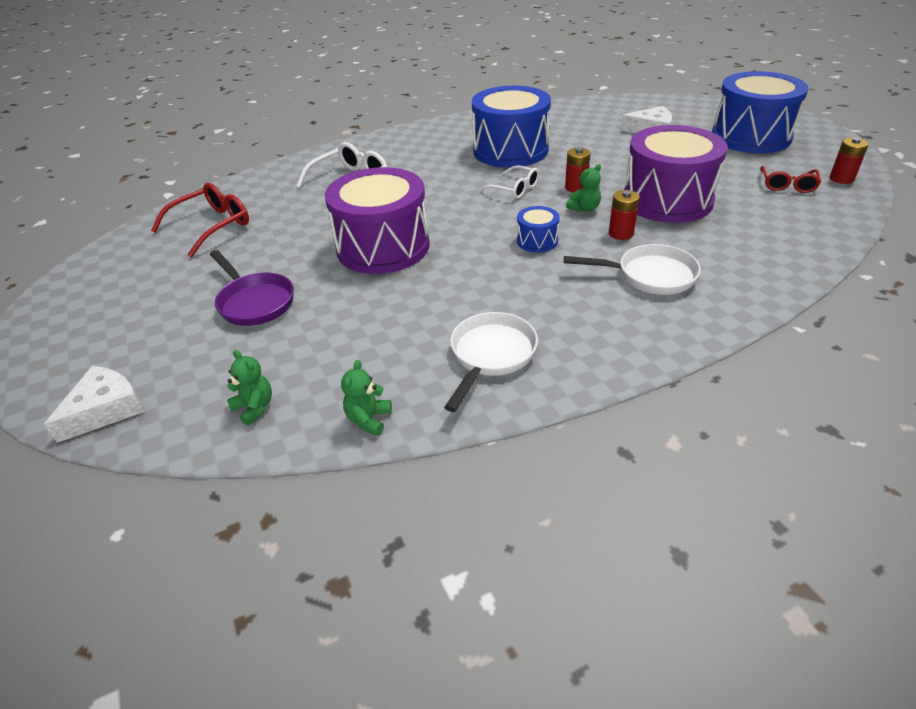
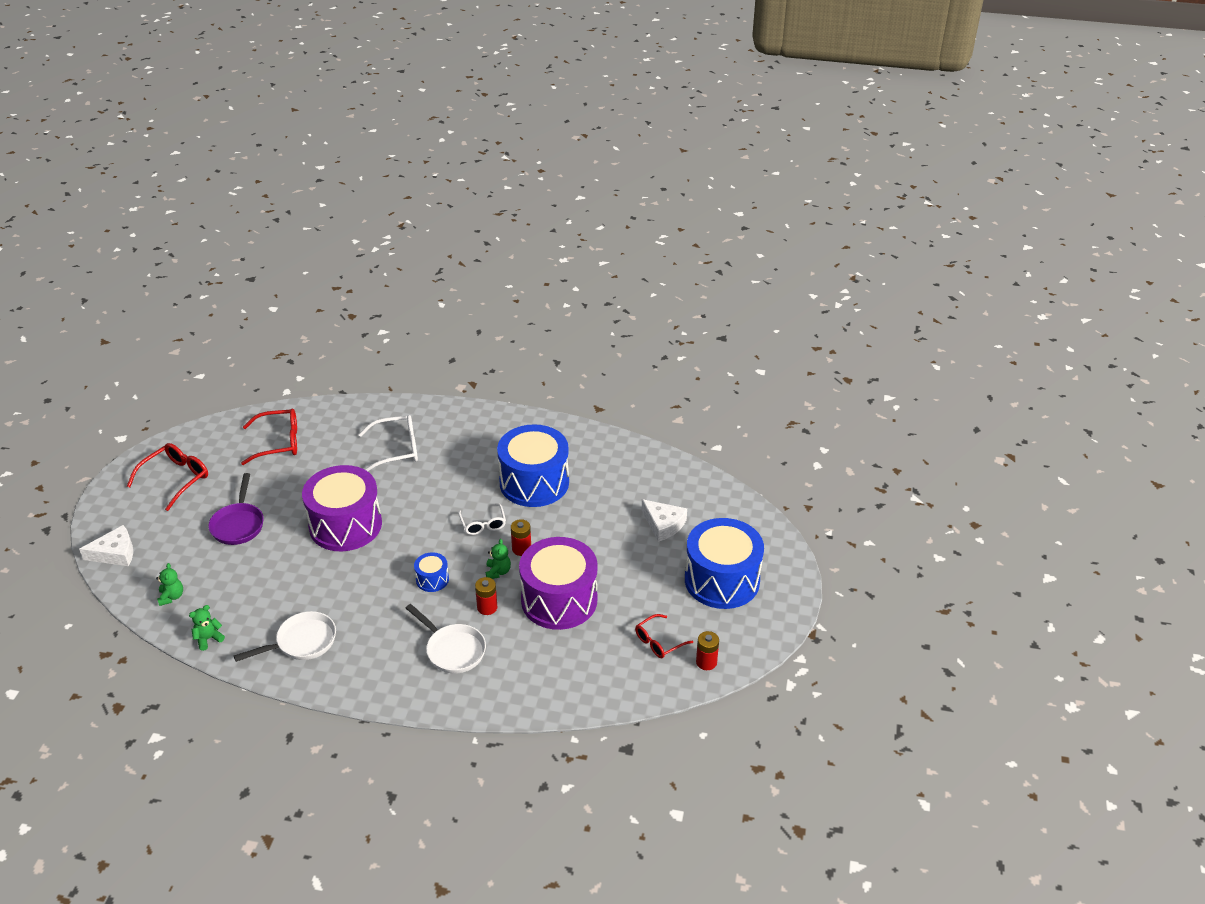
camera: 35 degrees right, 0 degrees up
green teddy bear [566,164,601,212] -> green teddy bear turned 90 degrees counterclockwise [486,539,511,579]
none -> red glasses [127,443,208,511]

